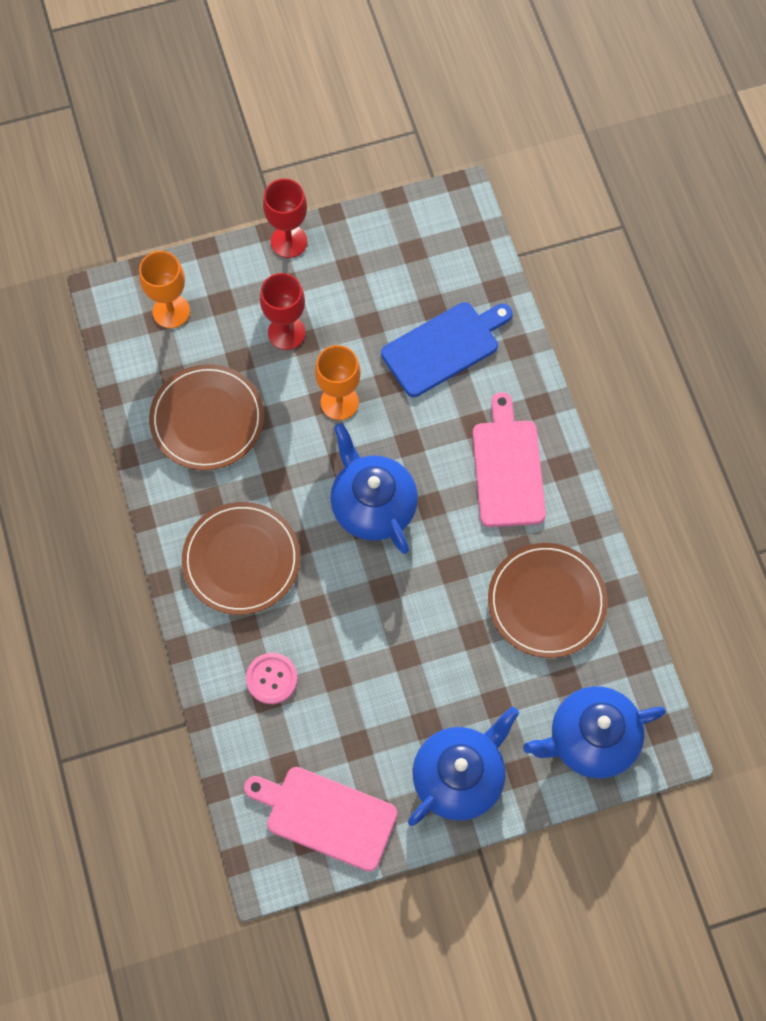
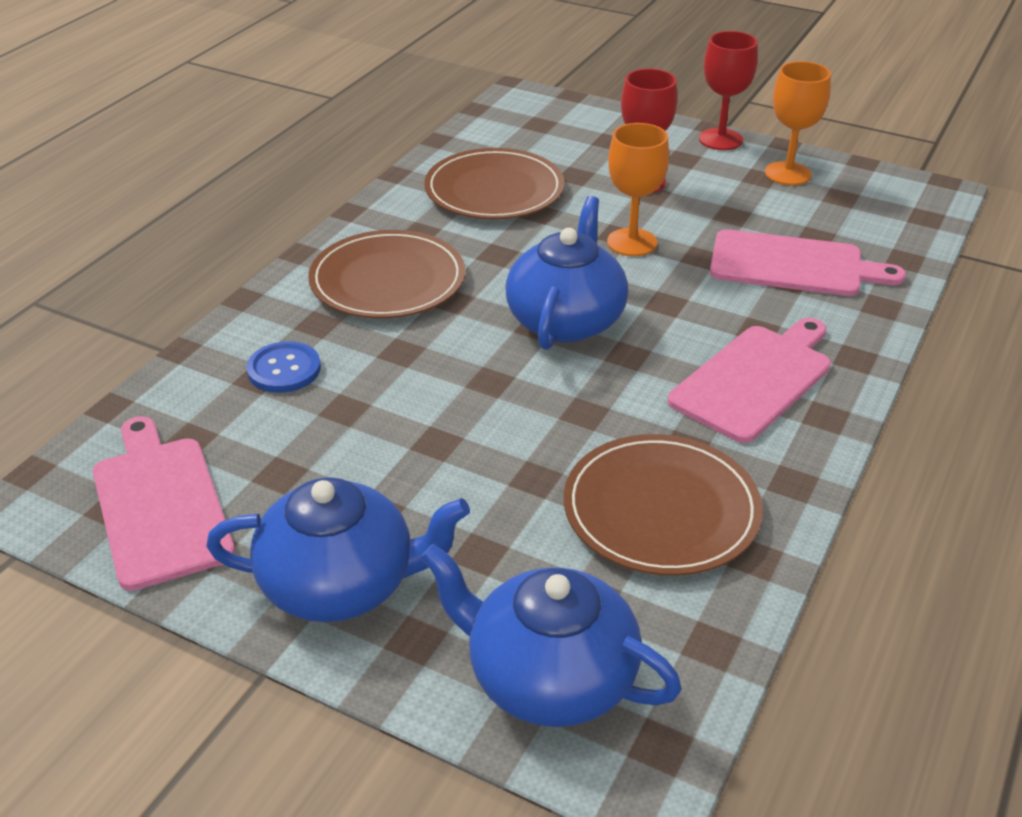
camera: 45 degrees right, 30 degrees down
orange goblet [139,251,190,328] -> orange goblet moved to [765,61,831,185]
pink button [246,653,298,704] -> blue button [246,341,321,393]
blue cutting board [381,302,512,397] -> pink cutting board [710,229,906,296]

